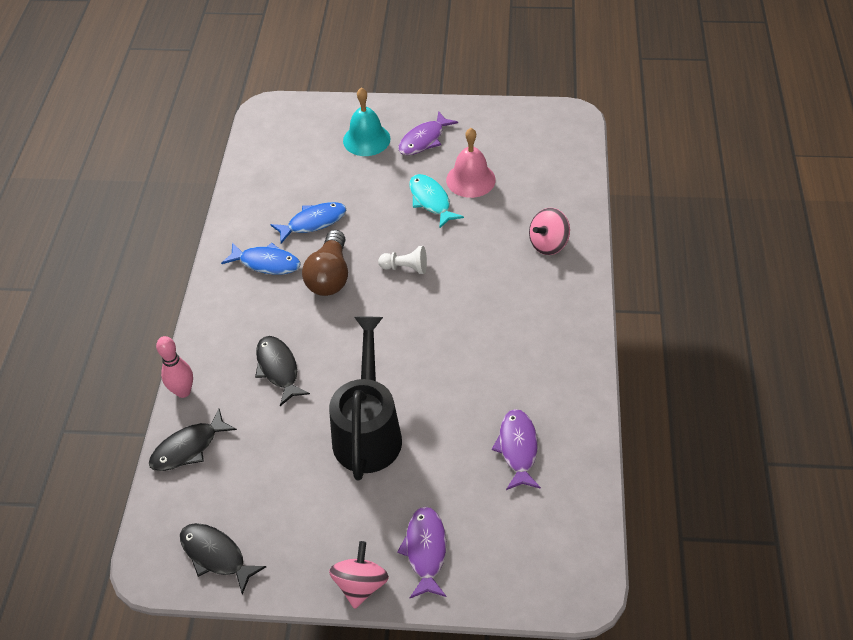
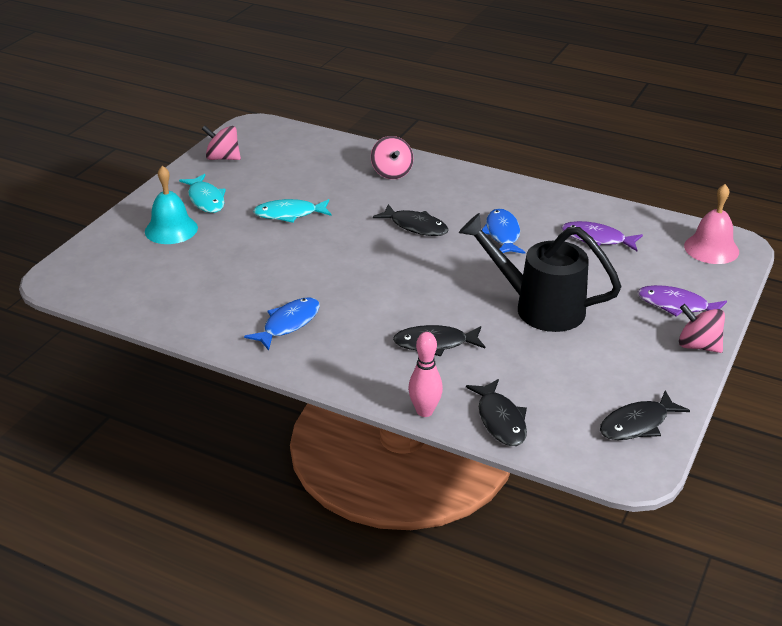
camera: 70 degrees left, 15 degrees down
blue fish [270,202,346,243] -> blue fish moved to [482,209,525,254]
brown light bulb [302,230,348,296] -> none
white pawn [378,246,427,274] -> none
purple fish [398,111,458,155] -> turquoise fish [179,174,226,213]
pink bell [446,128,496,198] -> pink bell moved to [684,184,739,264]
none -> pink spinning top [202,126,241,160]
none -> black fish [373,204,449,236]

